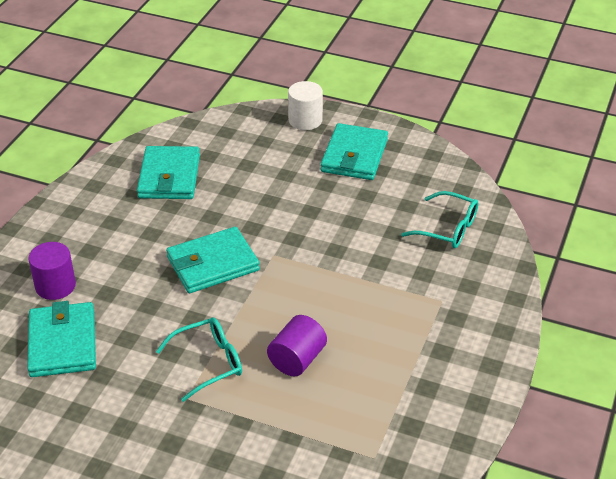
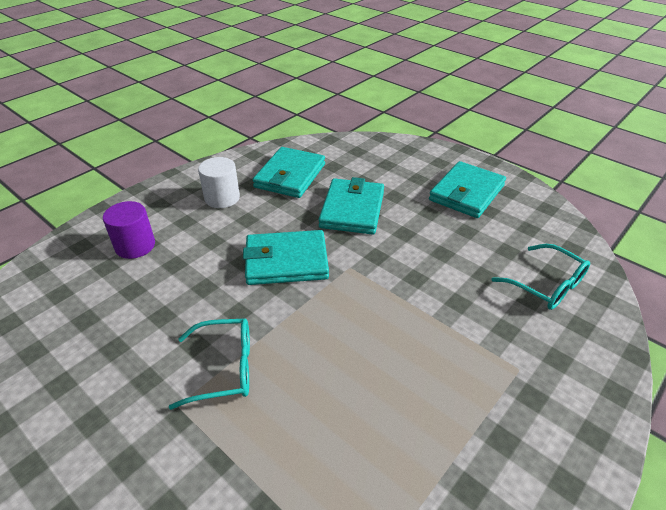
camera: 20 degrees right, 0 degrees up
turquoise wallet [27,301,96,377] -> turquoise wallet moved to [318,177,384,235]
purple cylinder [267,315,327,377] -> none
white cylinder [288,81,323,130] -> white cylinder moved to [198,157,240,208]

